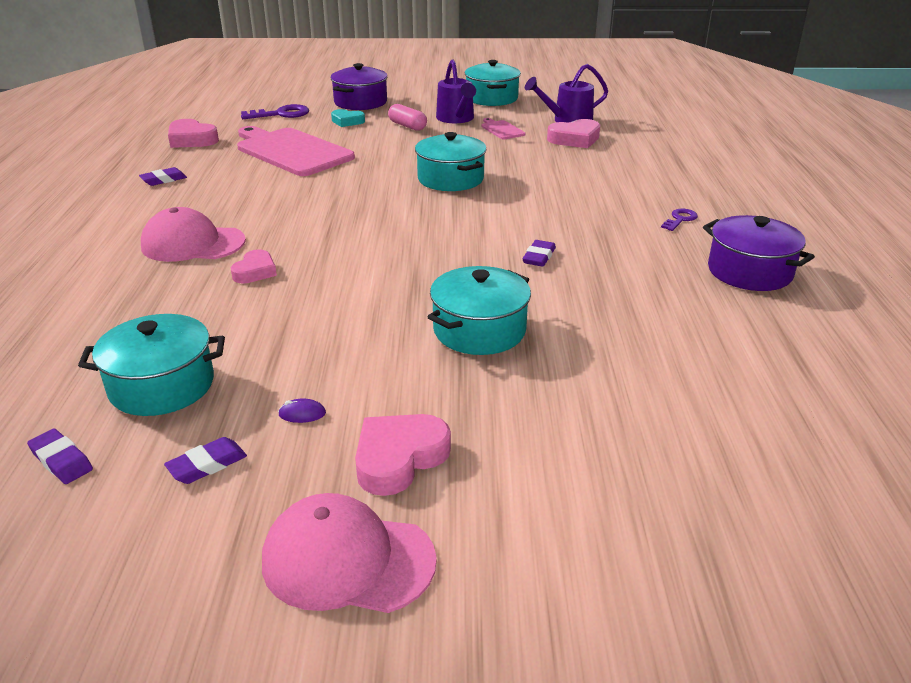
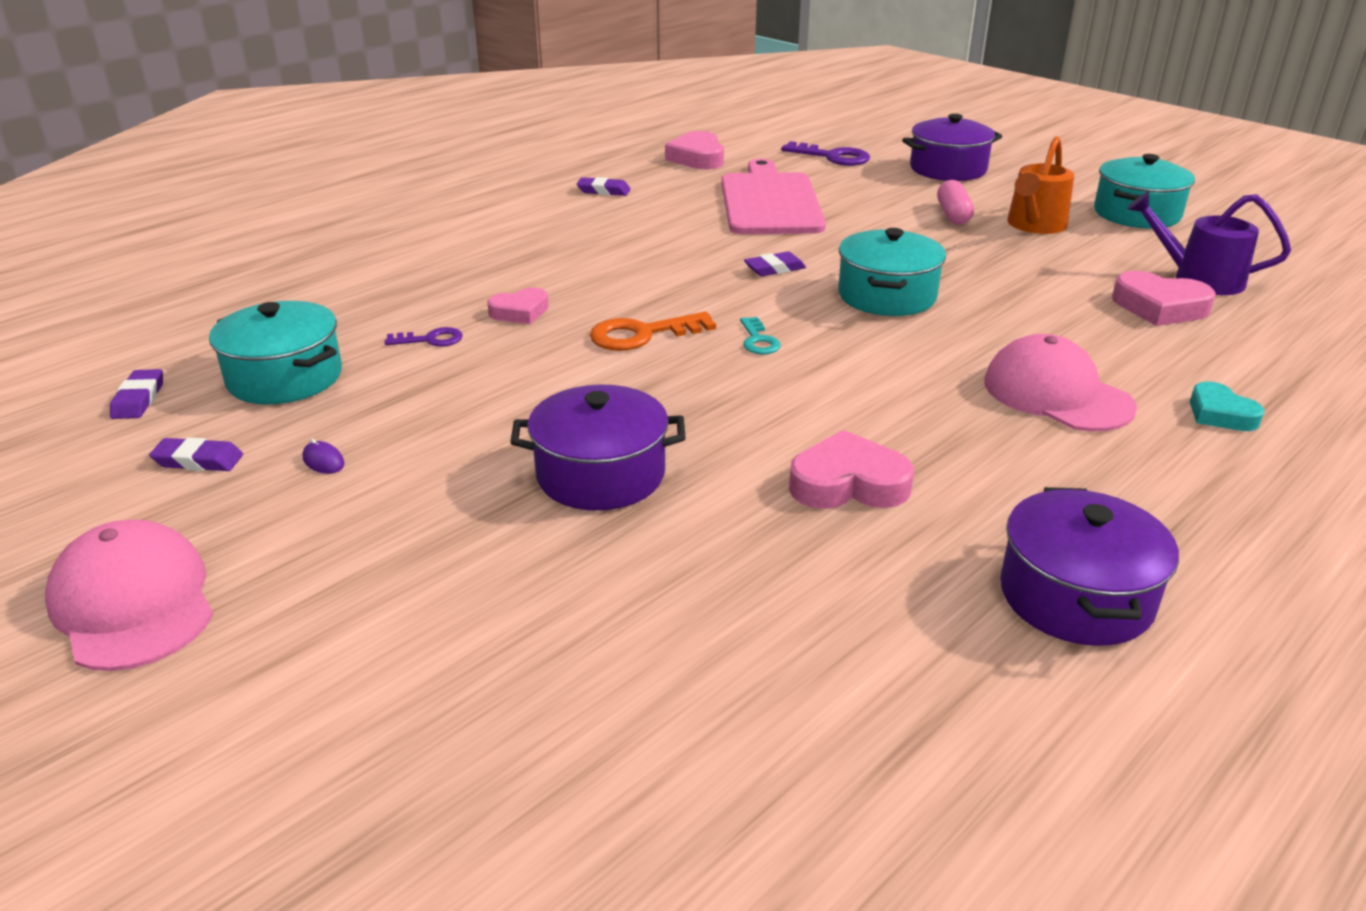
camera: 45 degrees right, 0 degrees up
pink cap [141,207,246,262] -> pink cap moved to [984,334,1137,431]
turquoise heart [331,109,365,127] -> turquoise heart moved to [1190,381,1264,431]
pink heart [355,414,451,496] -> pink heart moved to [789,430,914,509]
turquoise pot [428,266,531,355] -> purple pot [510,385,686,511]
purple watering can [436,59,476,123] -> orange watering can [1007,136,1074,234]
pink cutting board [481,118,526,139] -> none
purple eraser [522,240,556,267] -> purple eraser moved to [744,252,806,276]
purple key [661,209,698,231] -> purple key moved to [385,327,463,347]
none -> orange key [590,312,716,351]
none -> turquoise key [740,317,780,355]

